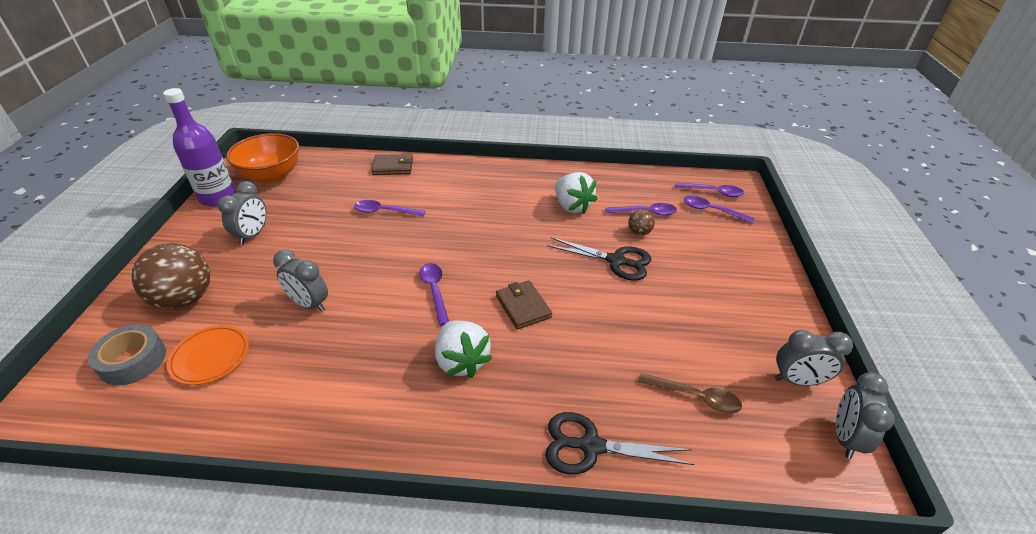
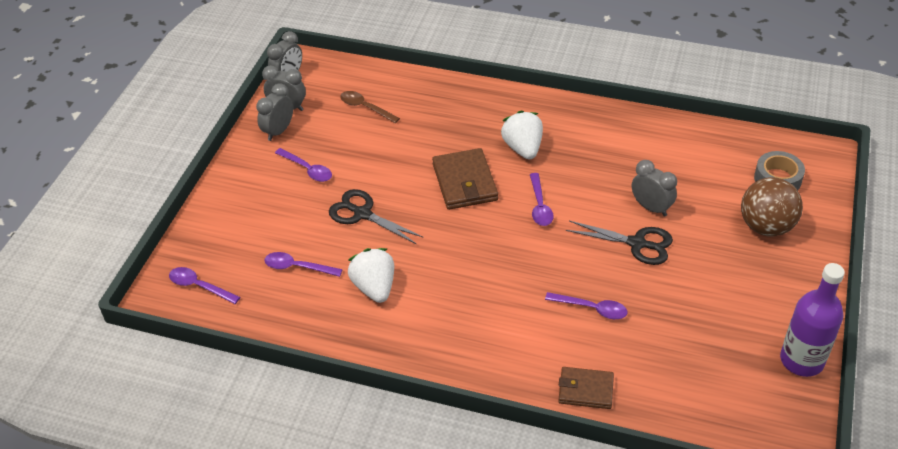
camera: 165 degrees left, 5 degrees up
orange plate [167,325,249,385] -> none
grey clock [218,181,266,245] -> grey clock moved to [256,83,293,141]
orange bowl [226,133,299,183] -> none
brown wallet [496,280,552,330] -> brown wallet [432,148,498,210], size x1.54
black scissors [545,412,694,474] -> black scissors moved to [566,221,673,265]
brown ball [628,210,655,235] -> none
purple spoon [684,196,755,223] -> purple spoon moved to [275,148,332,182]

